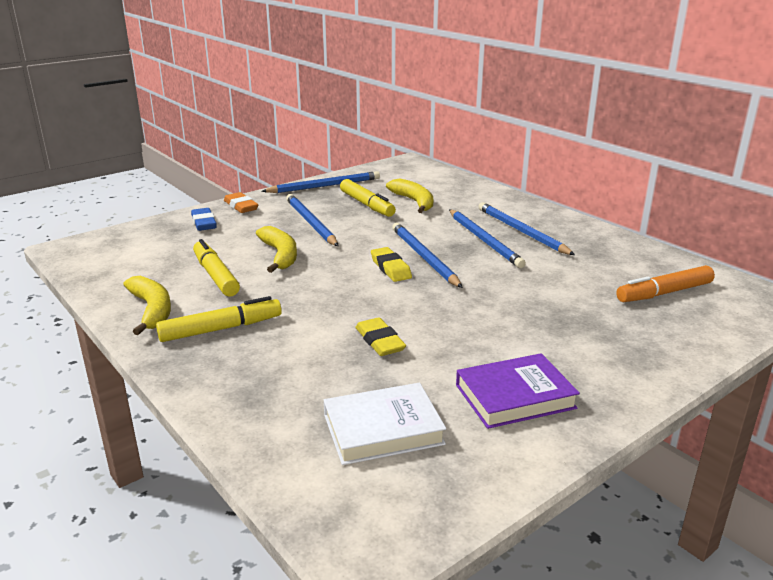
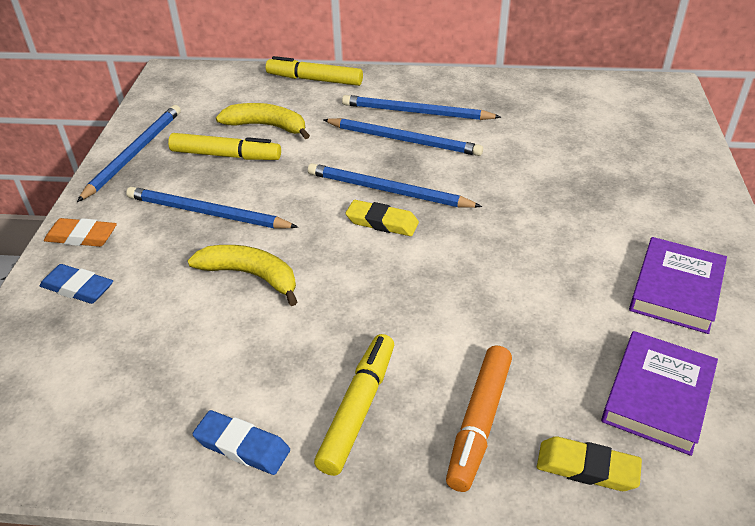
camera: 45 degrees left, 15 degrees up
yellow banana [123,276,171,335] -> blue eraser [192,410,290,475]
yellow marker [193,239,240,296] -> yellow marker moved to [266,56,363,86]
white book [324,383,446,465] -> purple book [601,331,718,456]
yellow eraser [356,317,406,356] -> yellow eraser moved to [537,437,642,491]
orange marker [616,265,715,302] -> orange marker moved to [446,345,512,492]

